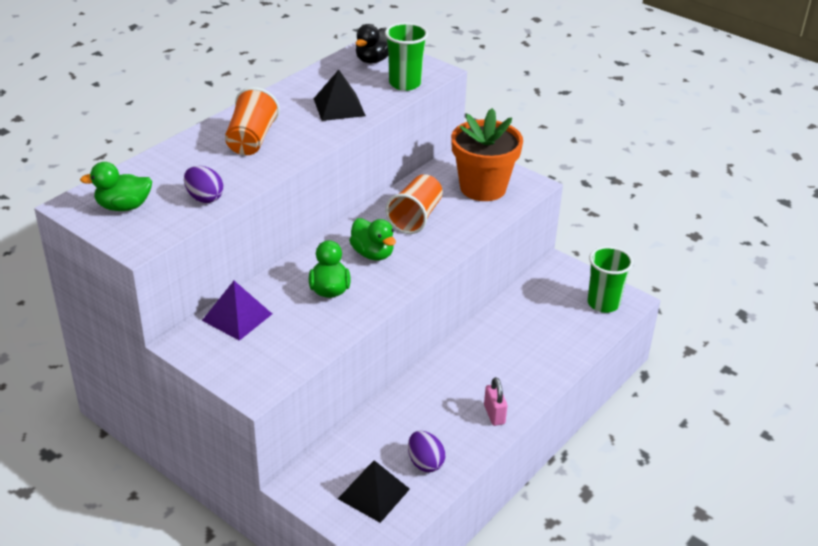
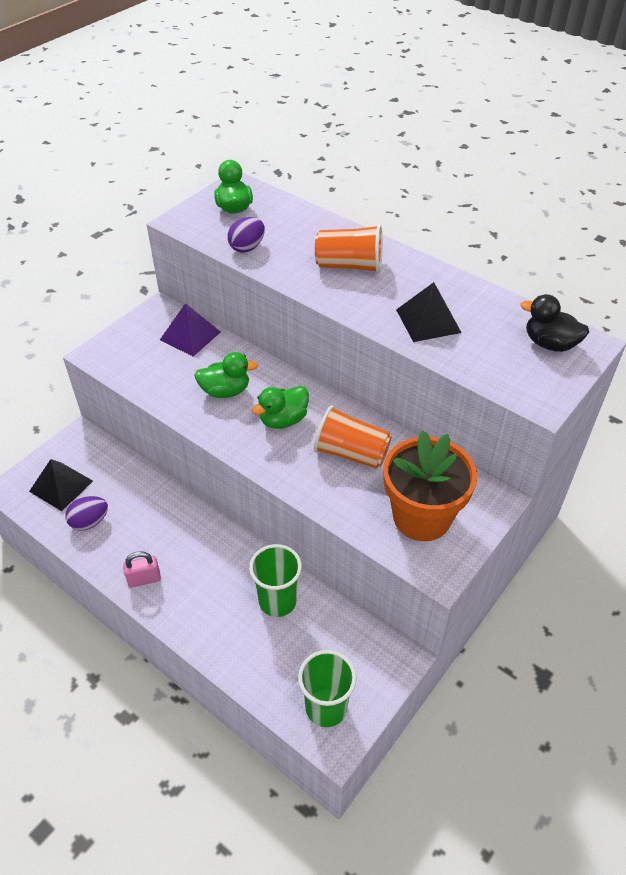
camera: 90 degrees right, 10 degrees up
green cup [385,22,428,91] -> green cup moved to [249,544,302,617]

